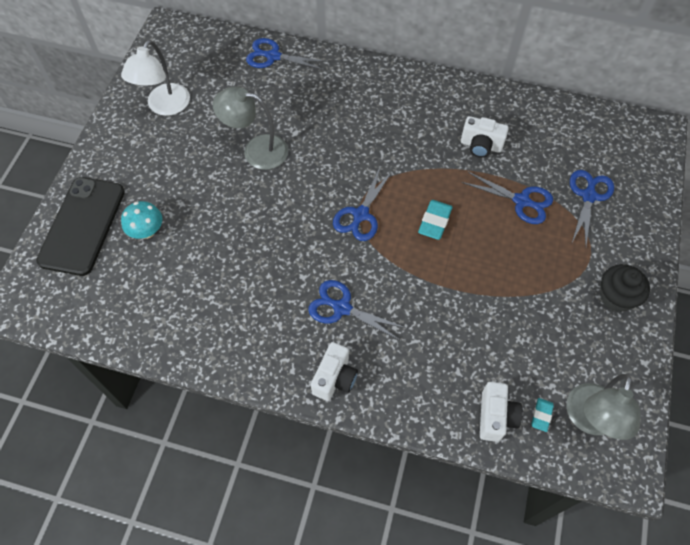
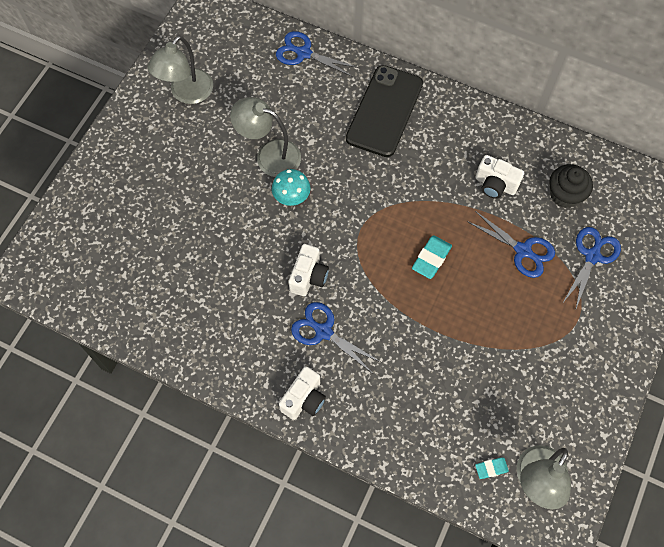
camera: 10 degrees right, 5 degrees up
black phone [36,177,125,276] -> black phone moved to [346,65,423,157]
white lamp [121,40,190,116] -> grey lamp [147,36,213,104]
turquoise mushroom [121,201,162,239] -> turquoise mushroom moved to [272,169,311,206]
blue scissors [333,168,393,241] -> none
white camera [480,382,523,442] -> white camera moved to [289,244,329,296]
turquoise eraser [531,398,554,432] -> turquoise eraser turned 45 degrees clockwise [475,457,509,479]
black cupcake [600,264,650,312] -> black cupcake moved to [549,164,593,208]

